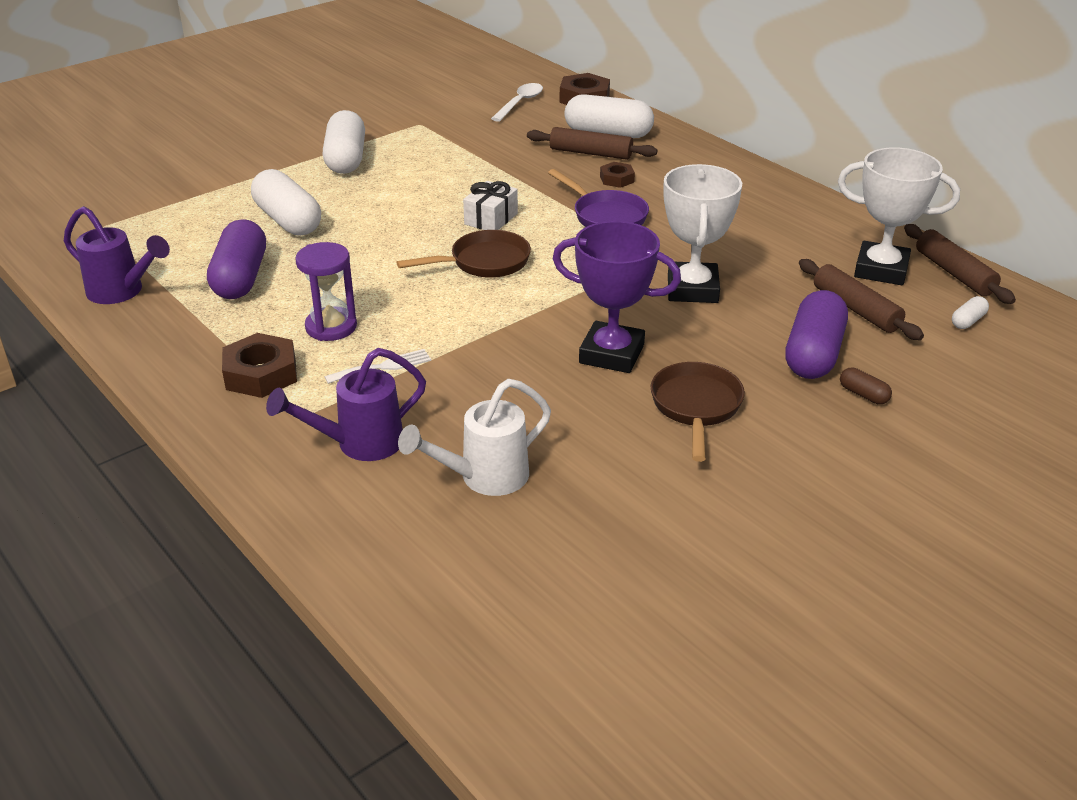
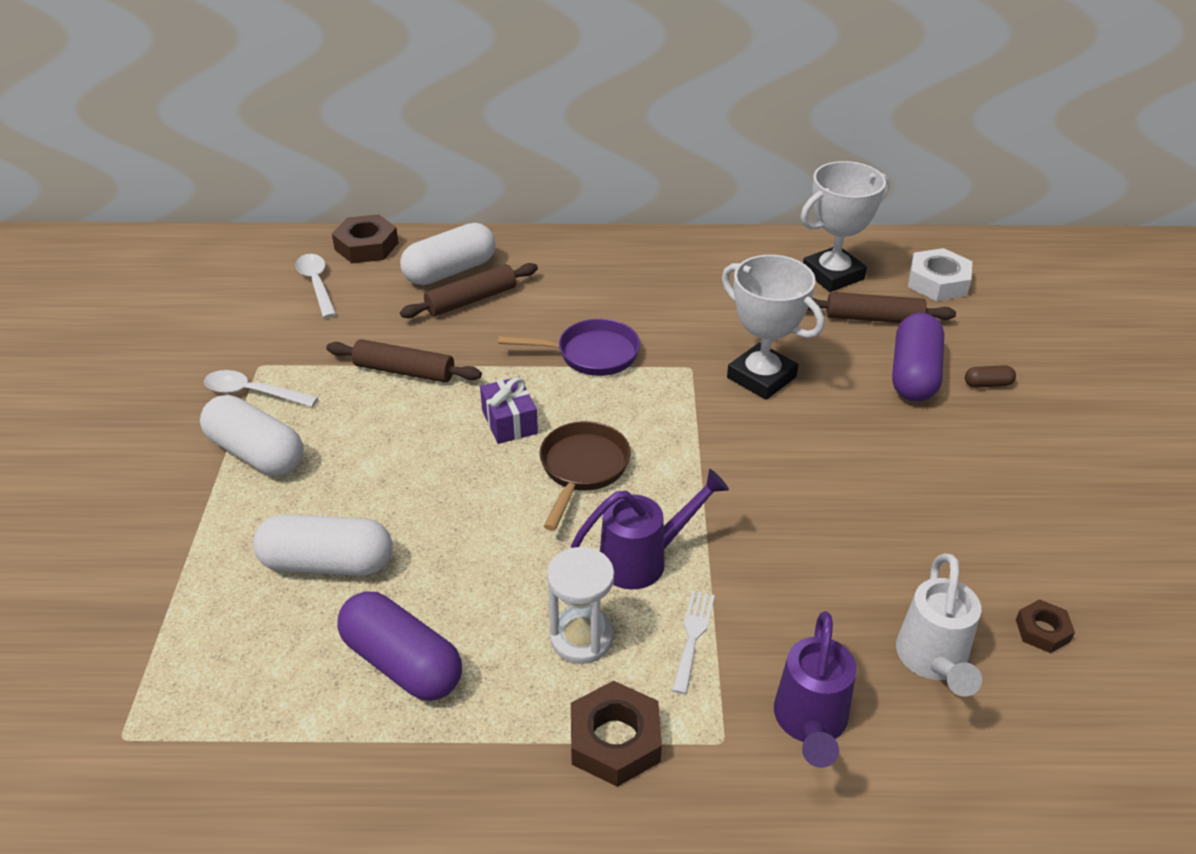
camera: 50 degrees left, 5 degrees up
purple watering can [64,206,170,304] -> purple watering can moved to [571,469,729,589]
purple hourglass [295,242,357,341] -> white hourglass [547,547,614,664]
white gift [463,181,518,230] -> purple gift [480,376,538,444]
purple trophy [553,221,681,373] -> none
brown nut [600,162,635,188] -> brown nut moved to [1016,599,1075,653]
brown pan [650,362,745,462] -> none
purple capsule [785,290,848,379] -> purple capsule turned 45 degrees clockwise [892,313,944,402]
brown rolling pin [904,224,1016,304] -> brown rolling pin moved to [326,339,482,383]
white capsule [952,296,989,329] -> white nut [908,248,972,301]
none -> white spoon [204,370,318,407]

